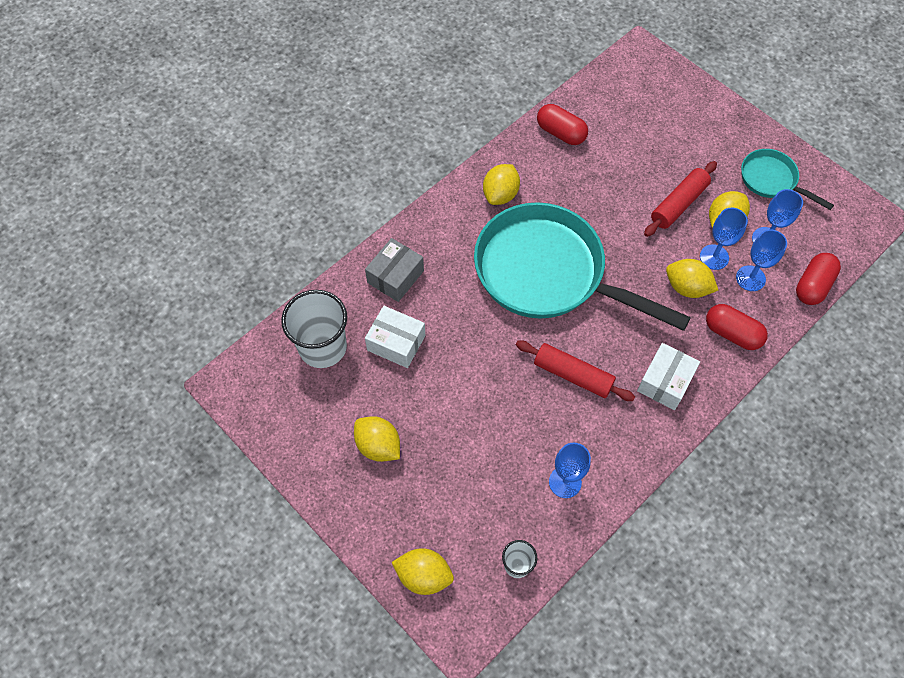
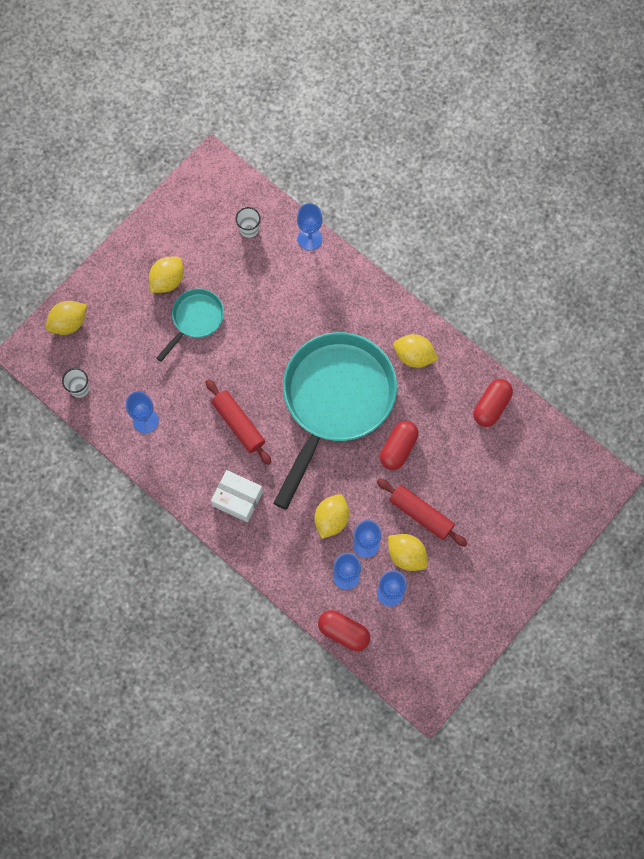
camera: 85 degrees right, 10 degrees up
white cup [281,290,347,368] -> white cup [235,207,261,238], size x0.49
grey box [365,238,424,302] -> none
white box [365,306,425,368] -> none
yellow lemon [392,548,454,595] -> yellow lemon turned 45 degrees clockwise [46,301,87,335]
red rolling pin [516,340,635,401] -> red rolling pin turned 60 degrees counterclockwise [206,379,272,465]
red capsule [706,304,768,350] -> red capsule moved to [380,421,419,470]
turquoise pan [741,149,834,210] -> turquoise pan moved to [156,289,224,362]
none -> blue goblet [297,203,322,250]

